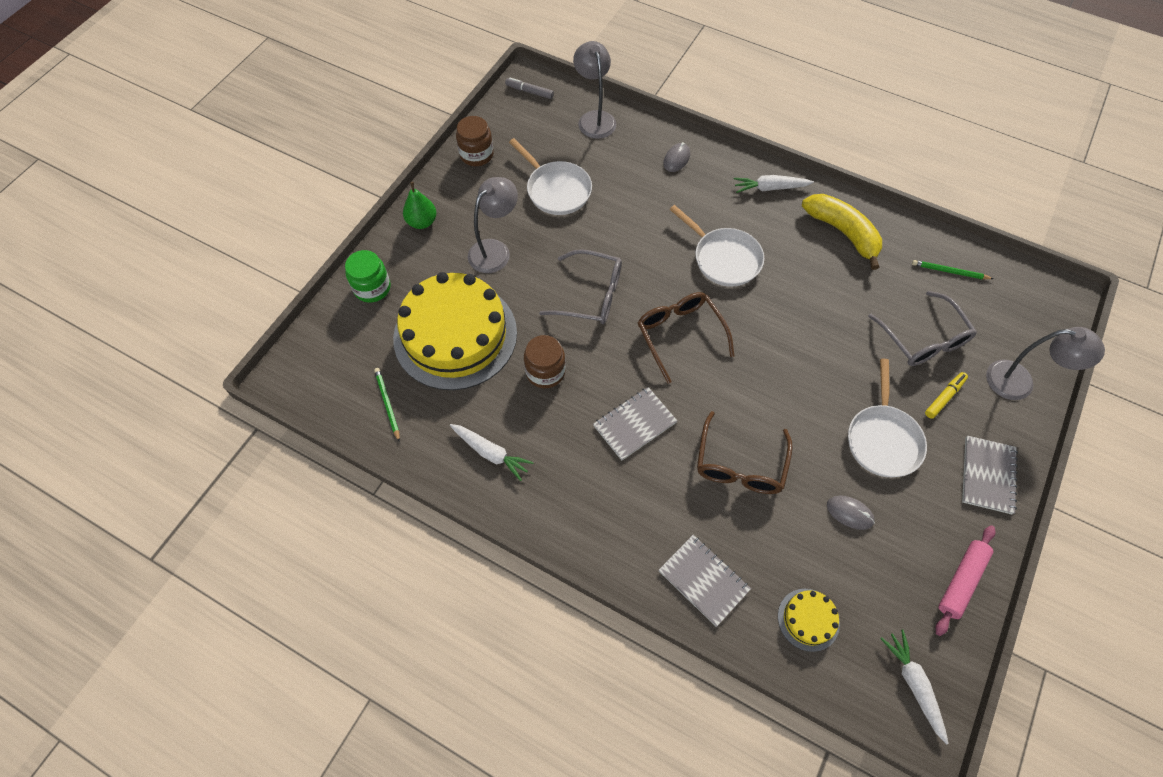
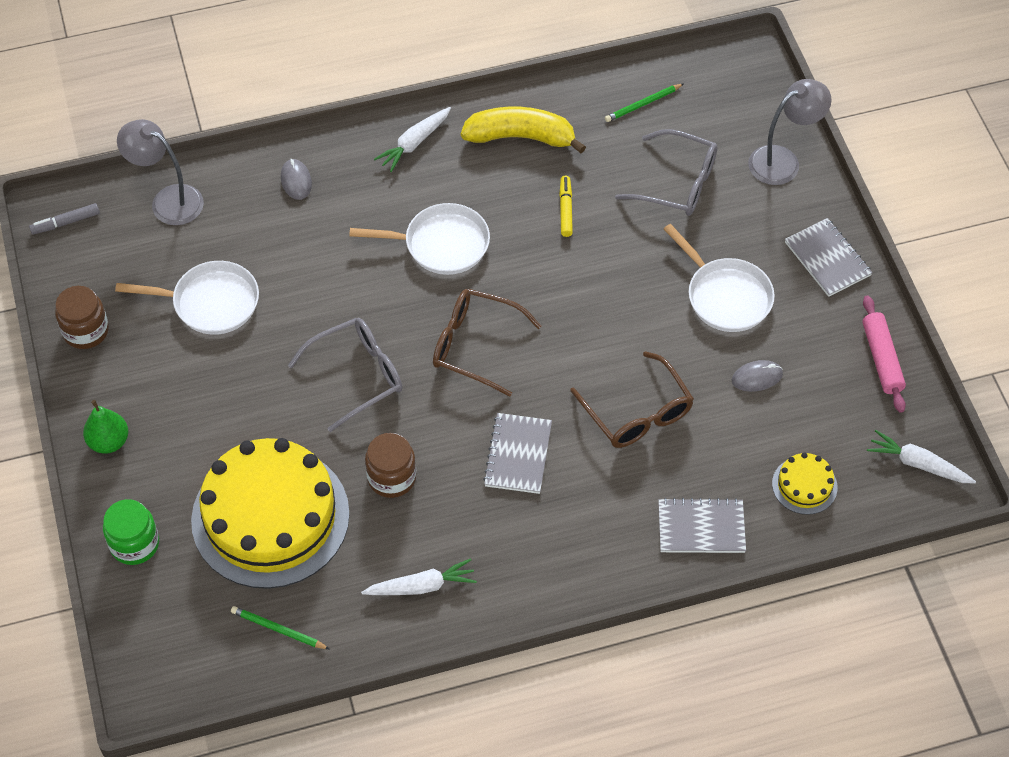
camera: 45 degrees left, 5 degrees down
grey lamp [468,177,518,273] -> none
yellow marker [925,372,968,419] -> yellow marker moved to [559,176,573,237]

